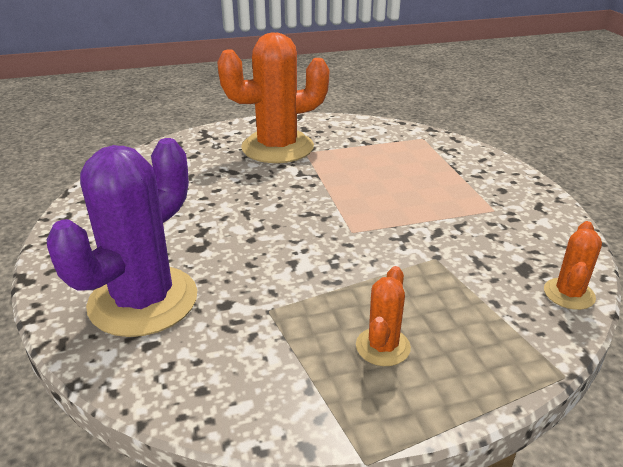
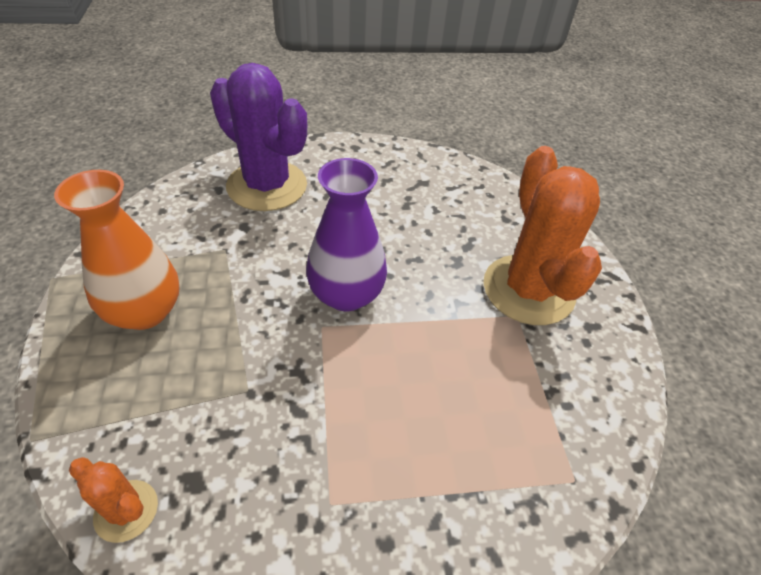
camera: 95 degrees right, 15 degrees up
orange cactus [356,266,411,366] -> orange vase [54,170,179,330]
none -> purple vase [306,158,387,311]

